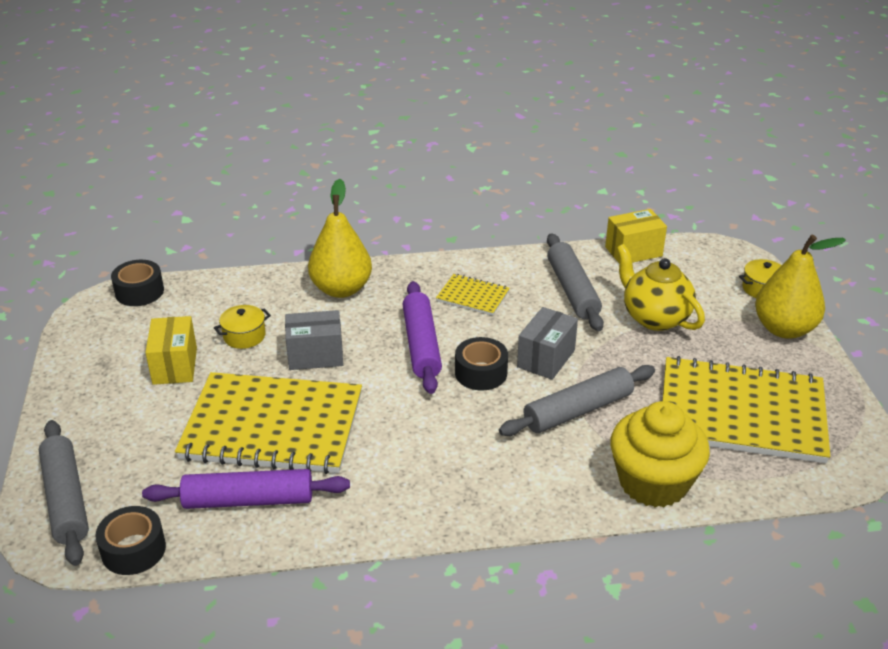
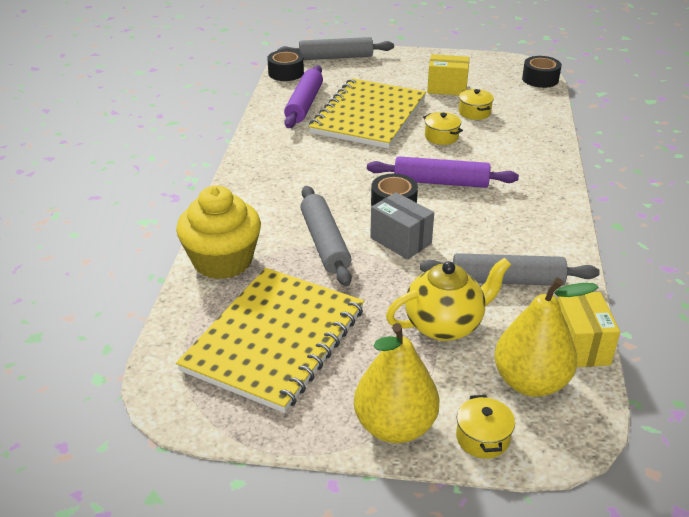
camera: 105 degrees right, 0 degrees up
grey box [285,310,343,370] -> yellow pot [423,112,463,145]
yellow pear [308,179,372,298] -> yellow pear moved to [494,278,599,397]
yellow notebook [436,274,510,316] -> none

